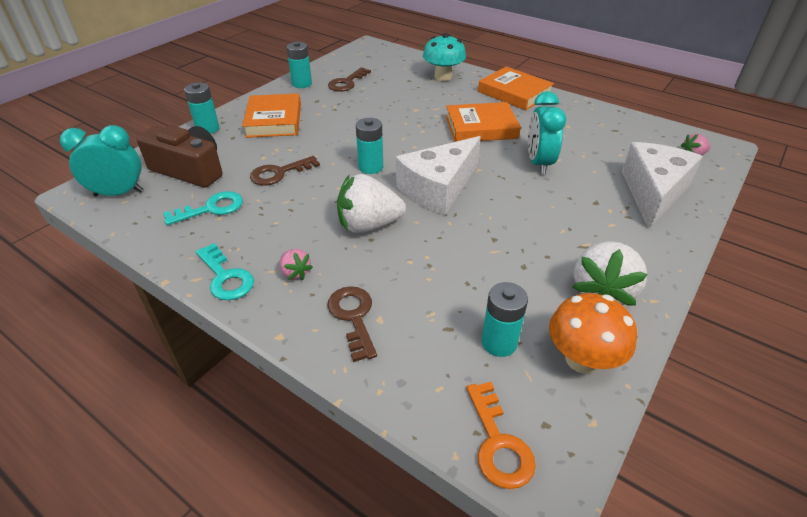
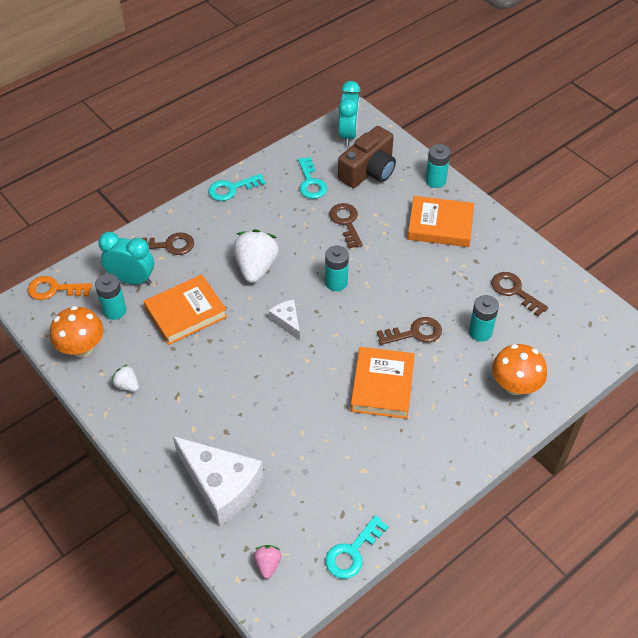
camera: 105 degrees right, 10 degrees up
pink strawberry [280,249,313,280] -> none
turquoise battery [286,41,312,88] -> turquoise battery moved to [469,295,499,342]
white cheese [396,136,481,215] -> white cheese [269,300,300,340], size x0.48
turquoise mushroom [423,33,466,81] -> orange mushroom [492,344,547,395]
orange book [478,66,554,110] -> orange book moved to [144,275,227,345]
turquoise clock [528,91,566,175] -> turquoise clock moved to [98,232,154,285]
white strawberry [572,241,648,306] -> white strawberry [112,364,139,391], size x0.49
none -> turquoise key [325,515,389,579]
none -> brown key [377,317,442,345]

